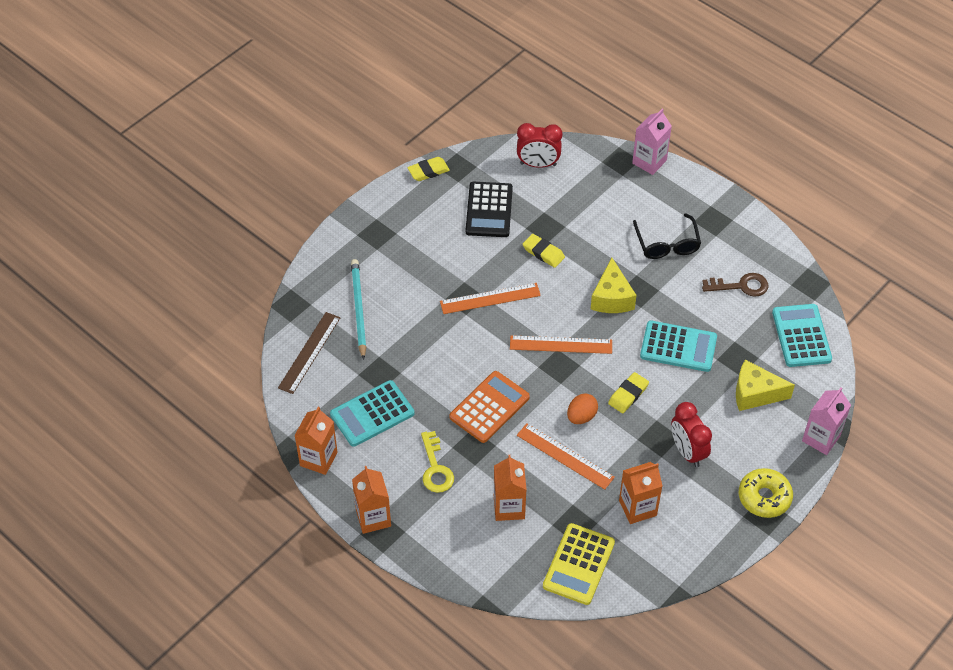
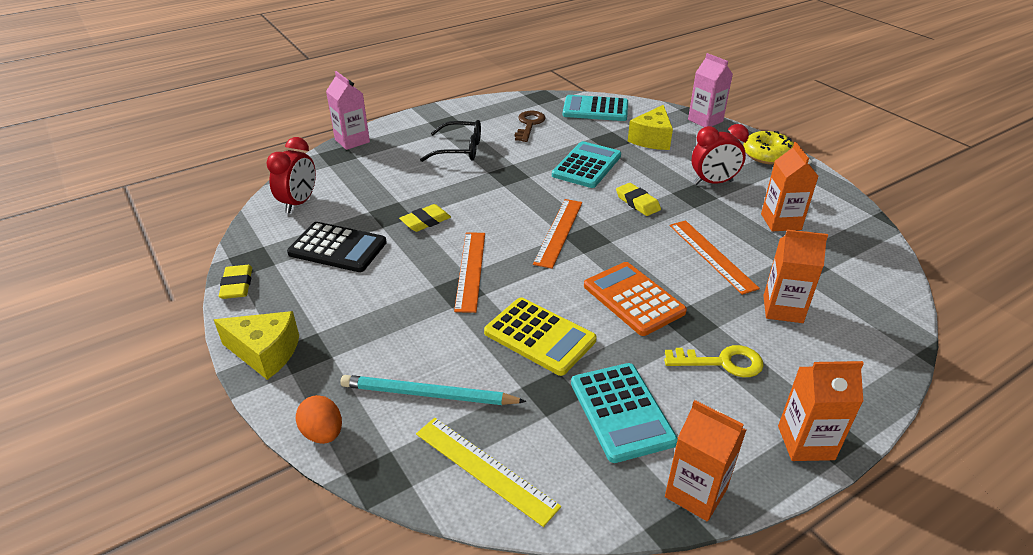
camera: 75 degrees left, 15 degrees down
brown ruler [278,312,341,394] -> yellow ruler [416,418,561,527]
orange ruler [517,423,615,490] -> orange ruler turned 75 degrees counterclockwise [670,220,760,295]
yellow calculator [543,523,615,605] -> yellow calculator moved to [484,298,597,376]
orange egg [567,393,598,424] -> orange egg moved to [296,395,342,444]
yellow cheese [591,258,637,313] -> yellow cheese moved to [214,311,299,380]

